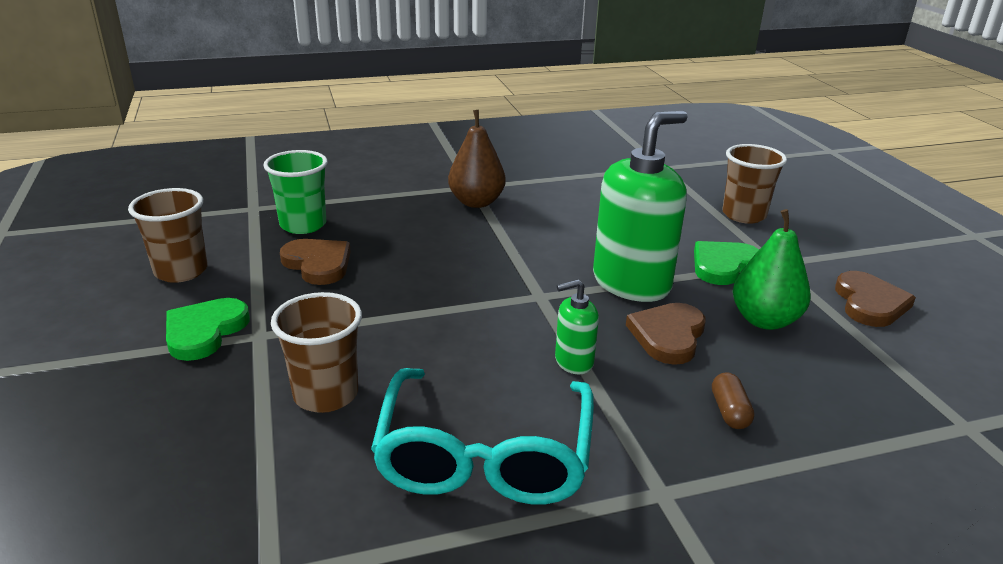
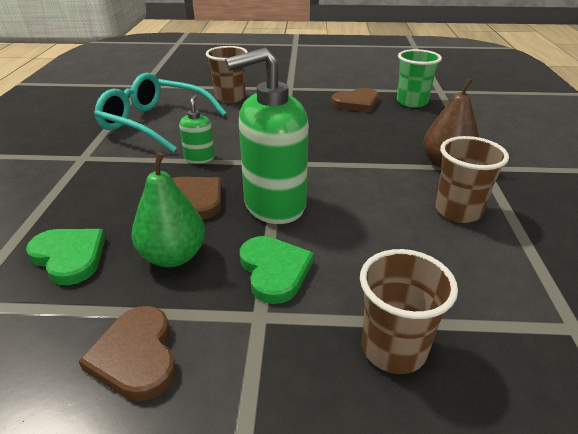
camera: 110 degrees right, 5 degrees up
brown cup [128,188,208,283] -> brown cup moved to [435,136,509,223]
green heart [166,298,250,361] -> green heart moved to [26,229,106,285]
green soap dispenser [593,111,687,302] -> green soap dispenser turned 90 degrees clockwise [225,47,309,224]
brown capsule [712,372,755,429] -> none
brown heart [835,271,916,327] -> brown heart turned 45 degrees clockwise [79,306,176,401]

